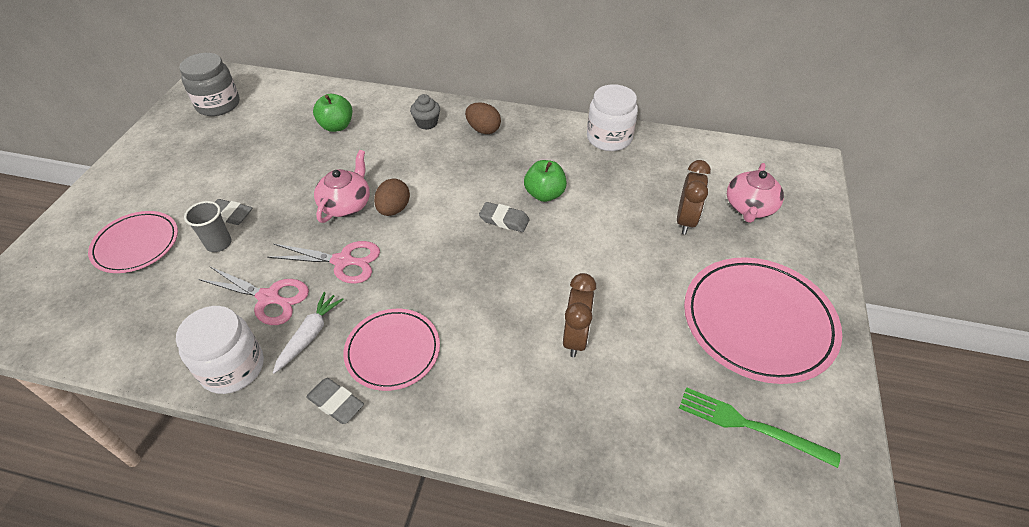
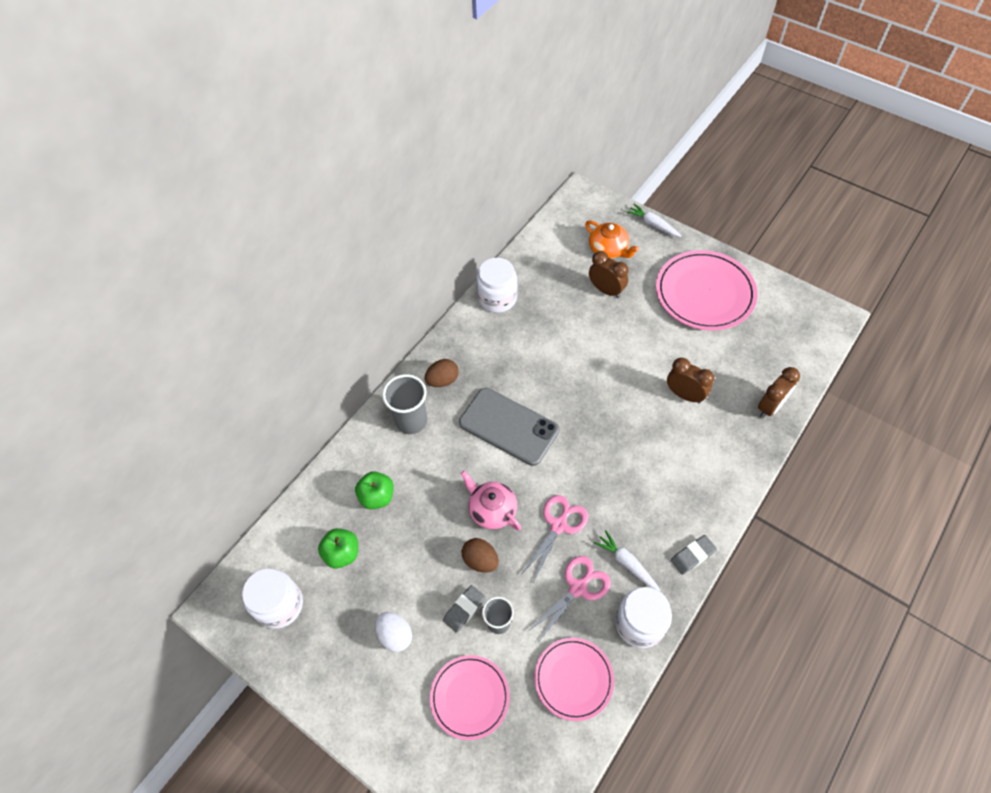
camera: 65 degrees left, 10 degrees up
grey jar [179,53,240,116] -> white jar [242,568,303,629]
pink plate [344,309,440,391] -> pink plate moved to [535,638,614,721]
brown egg [374,178,410,216] -> brown egg moved to [462,538,499,573]
grey cupcake [410,94,440,130] -> grey cup [382,374,427,434]
grey eraser [479,202,530,232] -> none
green apple [524,160,567,202] -> green apple moved to [318,528,358,569]
green fork [679,387,841,468] -> none
pink teapot [727,163,784,223] -> orange teapot [585,220,639,259]
none -> white egg [375,612,412,652]
none -> grey phone [459,388,559,466]
none -> white carrot [626,204,681,237]
none -> brown clock [758,367,800,418]

